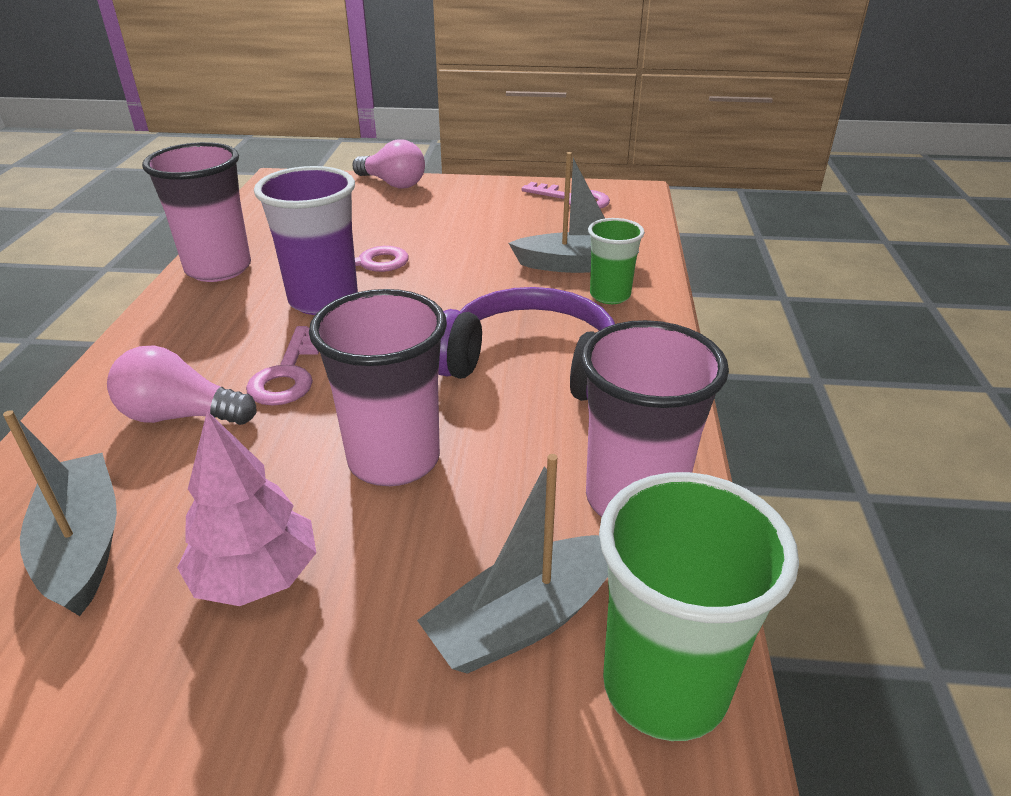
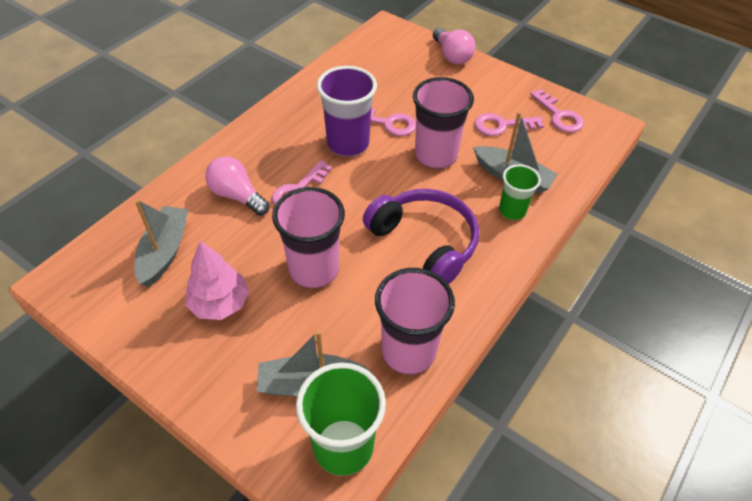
camera: 30 degrees right, 15 degrees up
pink cup [142,142,251,282] -> pink cup moved to [413,77,474,169]
none -> pink key [475,113,544,136]

